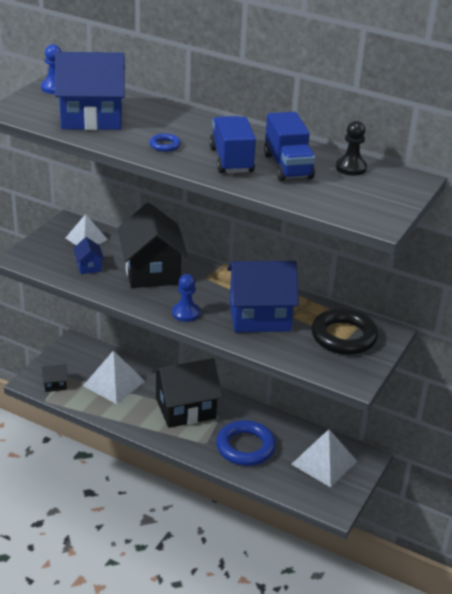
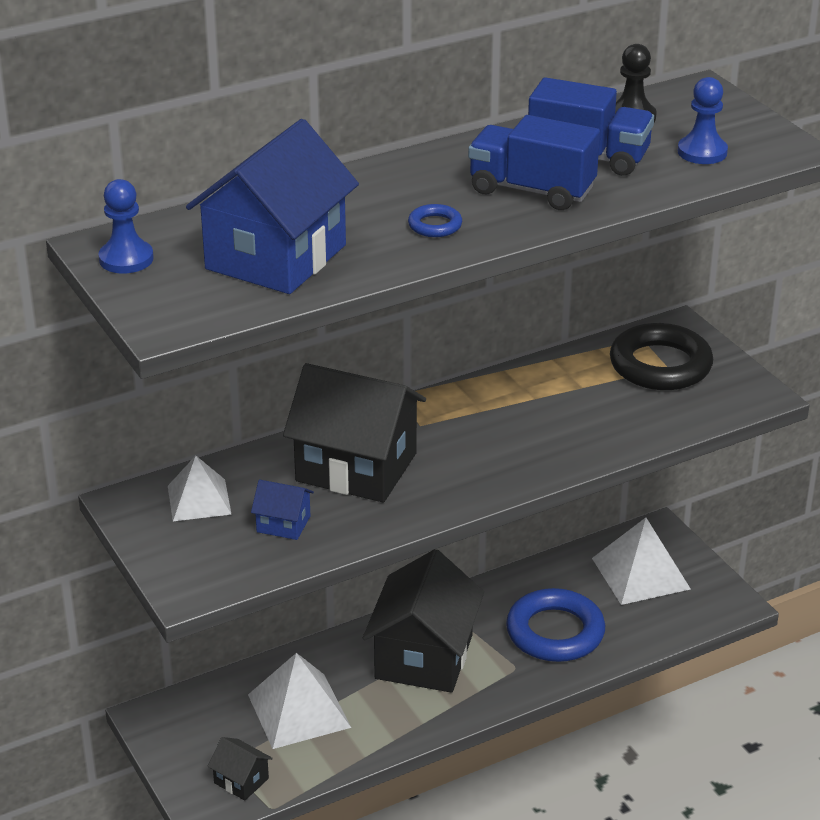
camera: 55 degrees left, 0 degrees up
black house [42,364,68,392] -> black house turned 75 degrees counterclockwise [208,737,273,801]
blue pawn [172,274,200,322] -> blue pawn moved to [678,77,728,164]
blue house [227,261,299,332] -> none

